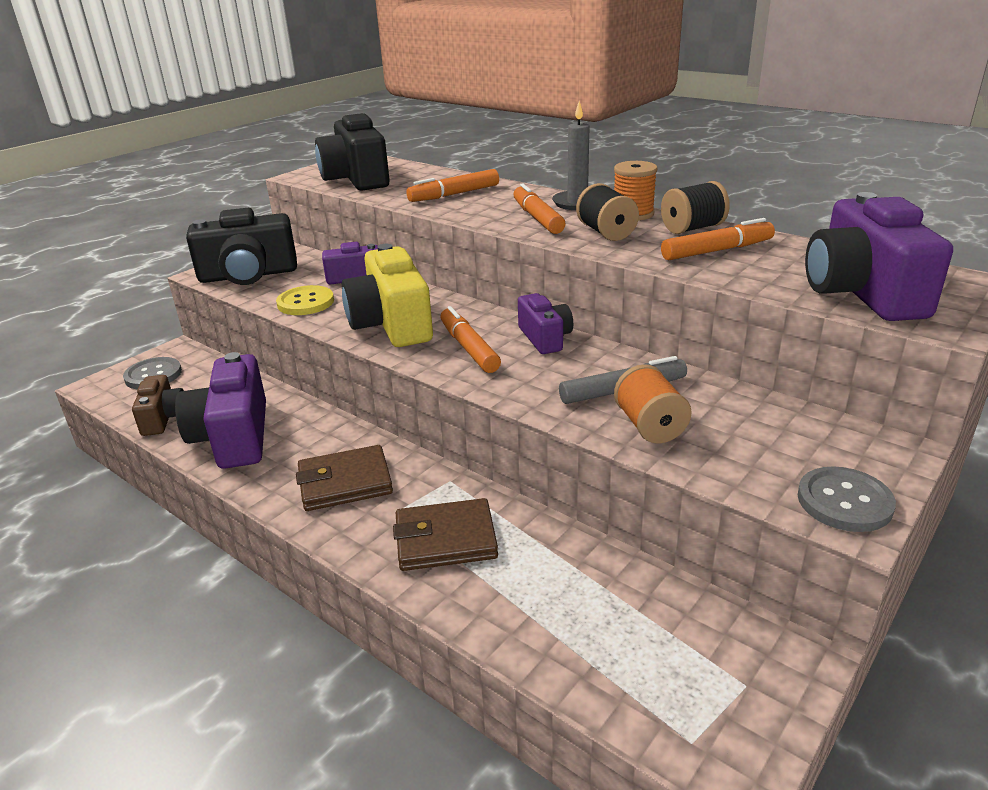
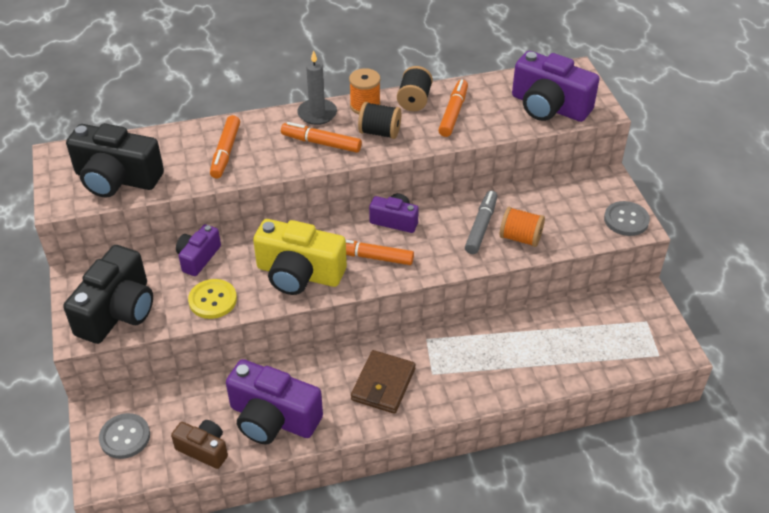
camera: 55 degrees left, 15 degrees up
brown wallet [393,498,498,571] -> none

